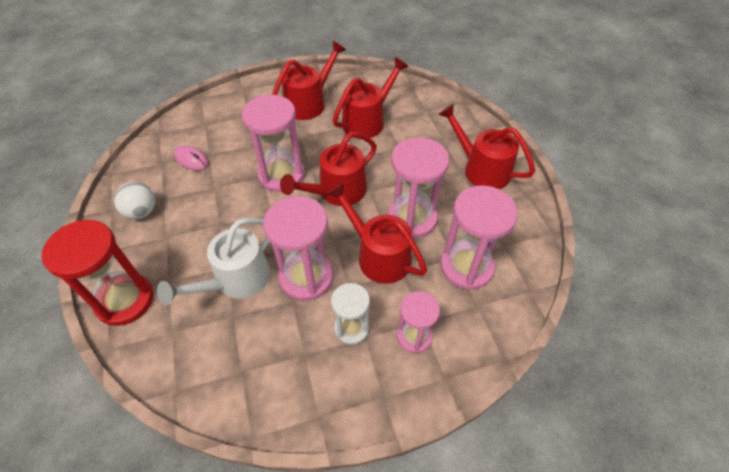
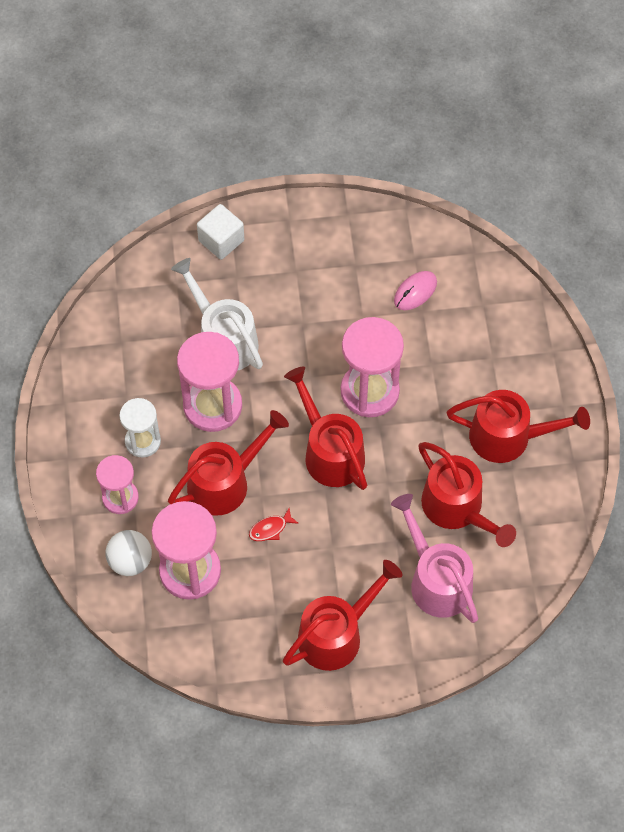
camera: 100 degrees right, 10 degrees up
red hourglass [42,220,154,326] -> white cube [197,204,244,260]
white ball [114,182,155,219] -> white ball moved to [106,530,152,576]
red watering can [272,41,346,120] -> red watering can turned 45 degrees counterclockwise [447,390,590,463]
pink hourglass [388,137,449,238] -> red fish [249,508,299,541]
none -> pink watering can [391,494,478,623]

